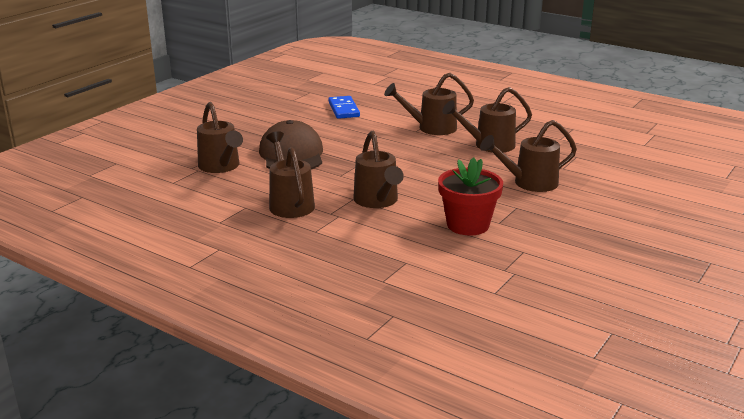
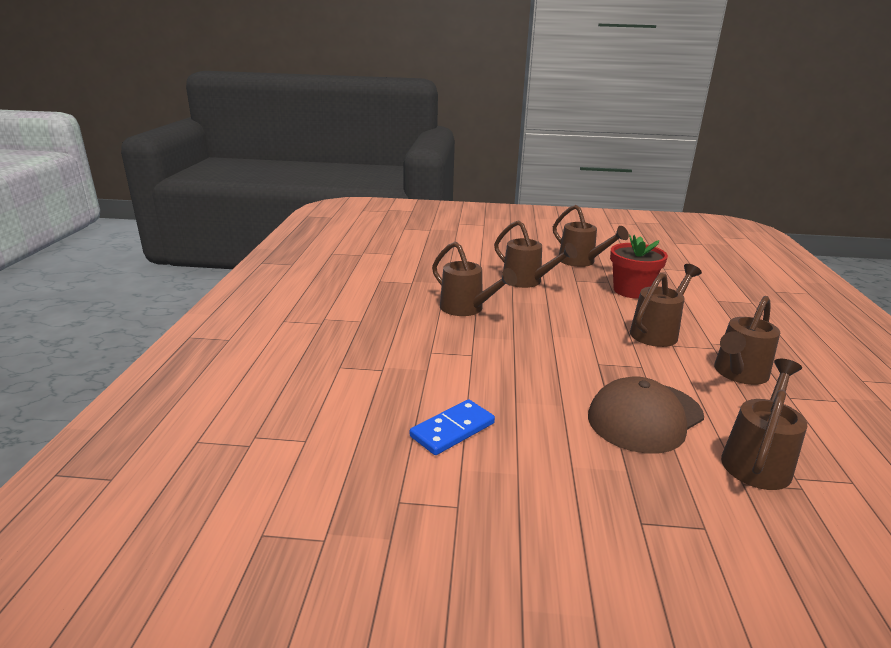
camera: 120 degrees left, 0 degrees up
brown watering can [384,73,474,135] -> brown watering can moved to [553,205,629,267]

